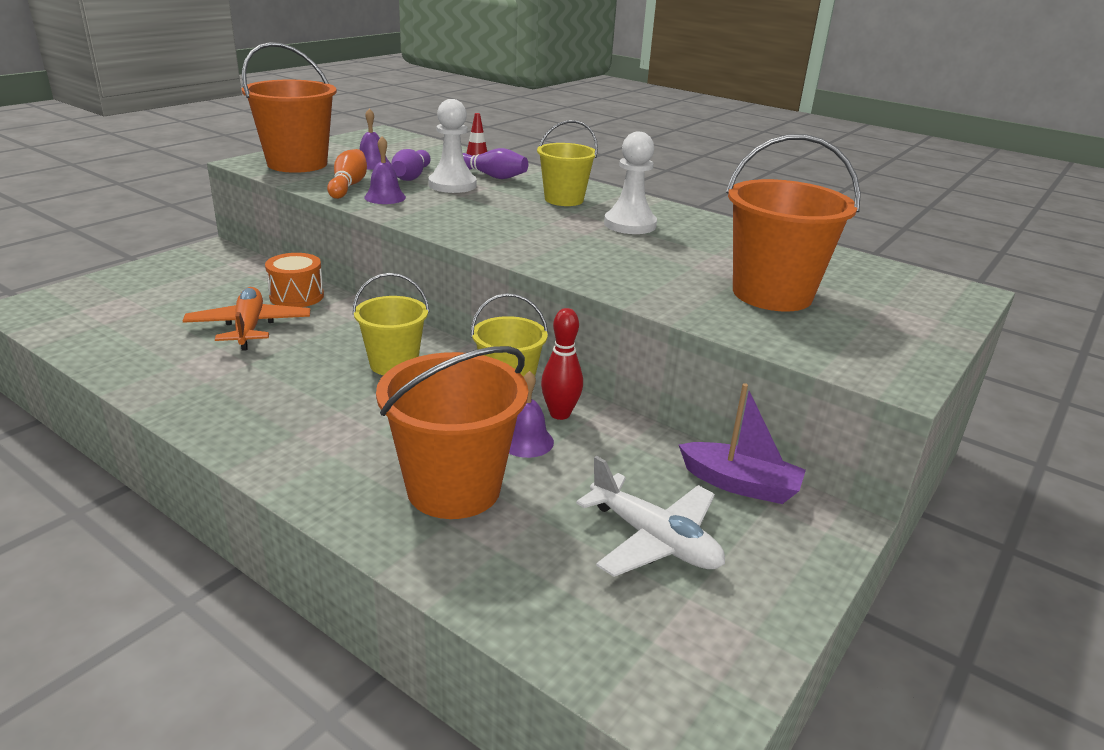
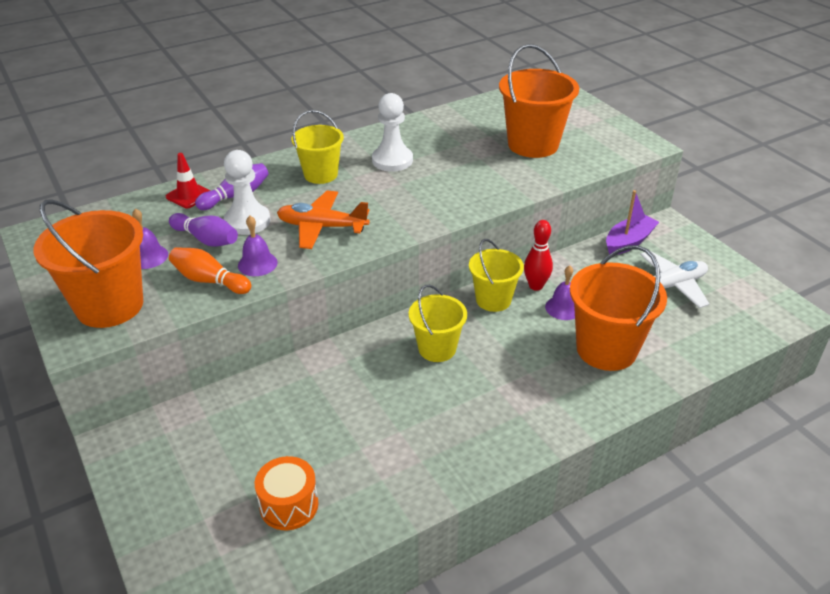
camera: 65 degrees left, 10 degrees up
orange plane [183,287,310,351] -> orange plane moved to [277,190,370,249]
orange drum [265,253,324,307] -> orange drum moved to [255,456,319,530]

